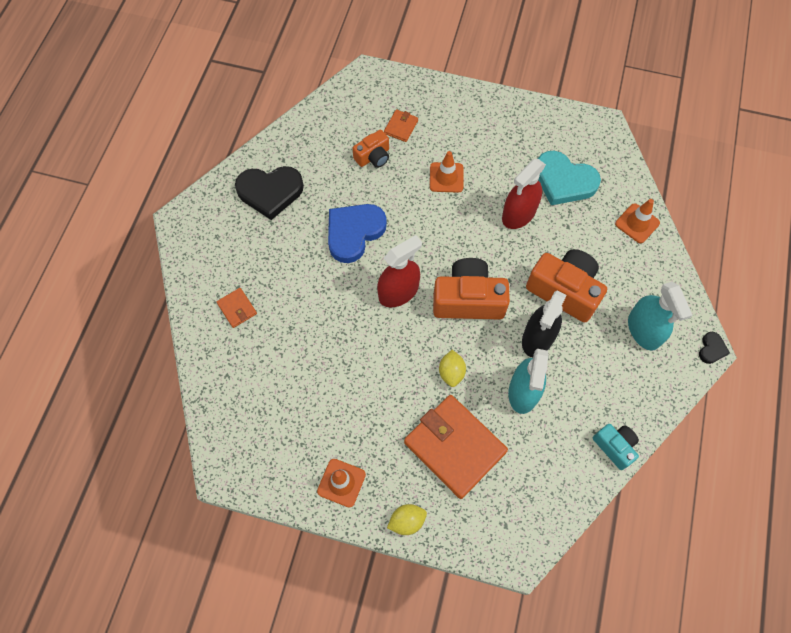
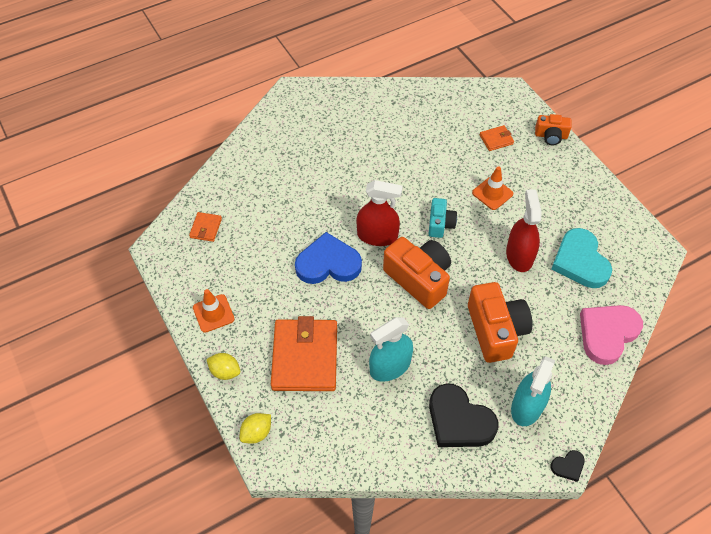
camera: 45 degrees right, 10 degrees down
orange wallet [217,288,257,328] -> orange wallet moved to [189,212,222,242]
black heart [235,166,304,220] -> black heart moved to [429,383,499,447]
blue heart [328,204,387,263] -> blue heart moved to [295,232,362,284]
orange camera [352,130,389,168] -> orange camera moved to [535,114,572,145]
yellow lemon [439,350,466,387] -> yellow lemon moved to [240,413,271,444]
red spray bottle [502,159,546,229] -> red spray bottle turned 90 degrees clockwise [506,189,542,272]
black spray bottle [522,291,567,357] -> none
turquoise camera [593,424,639,470] -> turquoise camera moved to [429,198,457,238]
orange traffic cone [615,199,660,243] -> pink heart [580,305,643,365]

